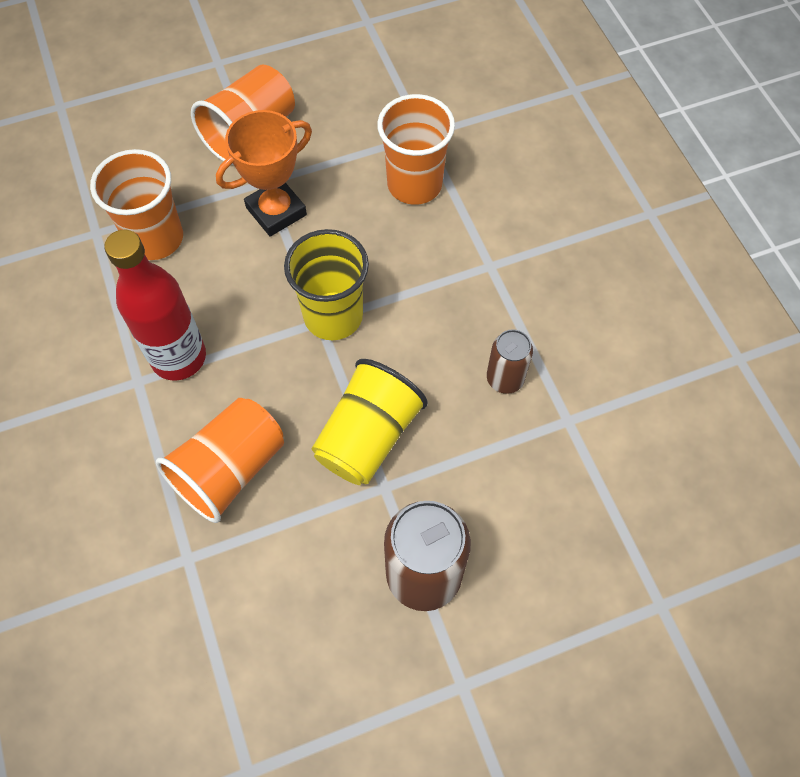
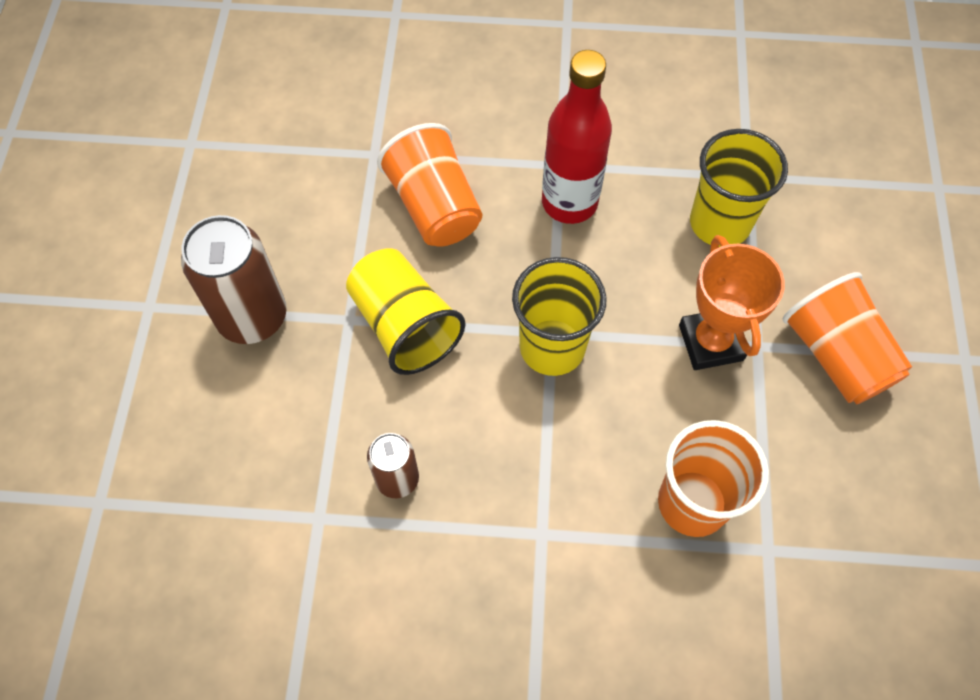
camera: 115 degrees right, 0 degrees up
orange cup [90,149,183,260] -> yellow cup [690,129,788,247]

